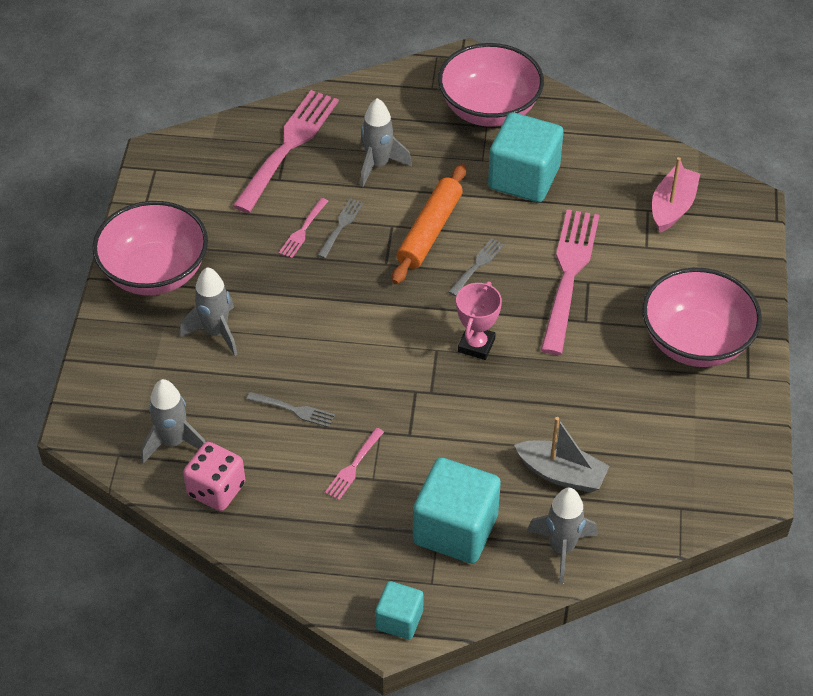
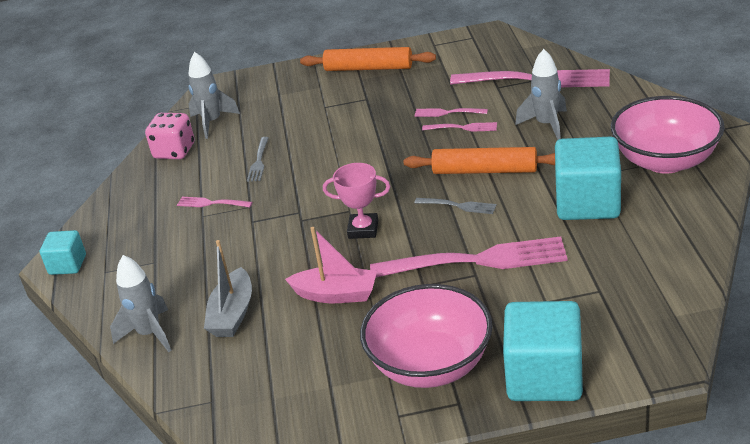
camera: 80 degrees right, 15 degrees down
pink bowl [92,201,208,295] -> orange rolling pin [300,47,436,71]
grey rocket [180,267,238,356] -> none
grey fork [317,198,364,258] -> pink fork [422,122,497,132]
turquoise cube [413,458,501,564] -> turquoise cube moved to [503,301,583,401]
pink boat [652,157,700,233] -> pink boat moved to [285,227,377,303]

